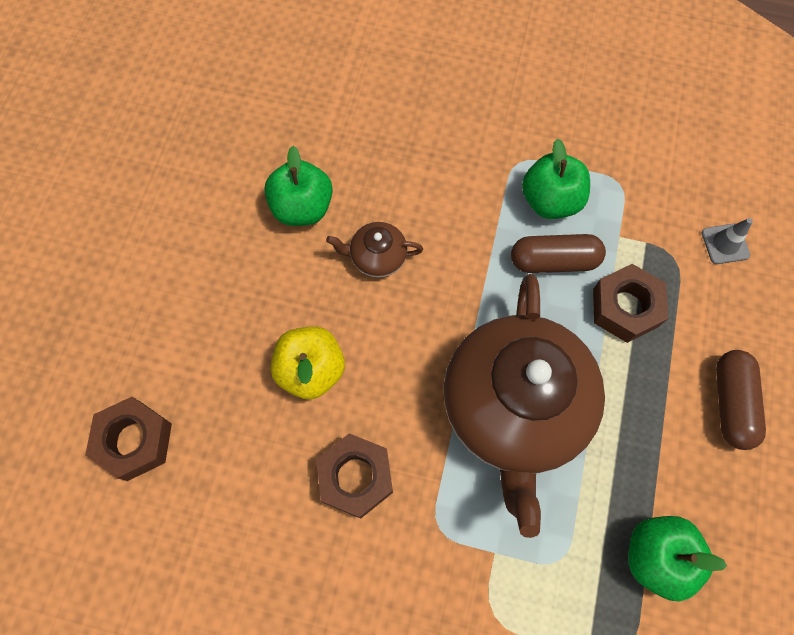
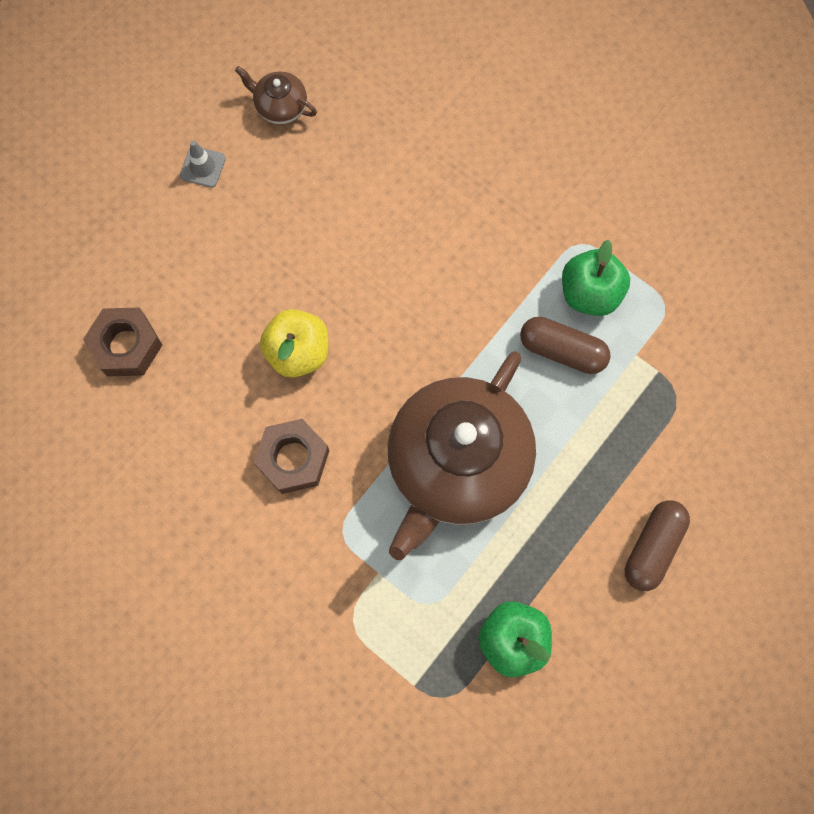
camera: 25 degrees right, 5 degrees up
green apple [264,146,333,226] -> none
brown teapot [326,222,423,278] -> brown teapot moved to [235,66,317,124]
brown nut [593,264,669,343] -> none
grey traffic cone [702,218,753,264] -> grey traffic cone moved to [180,141,226,188]

